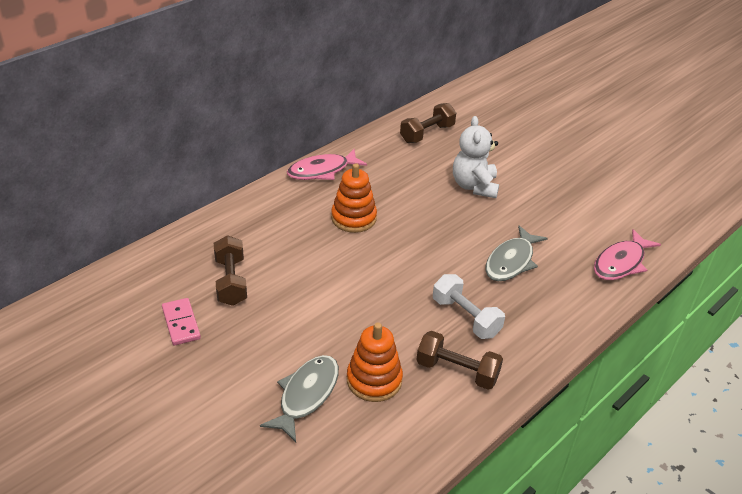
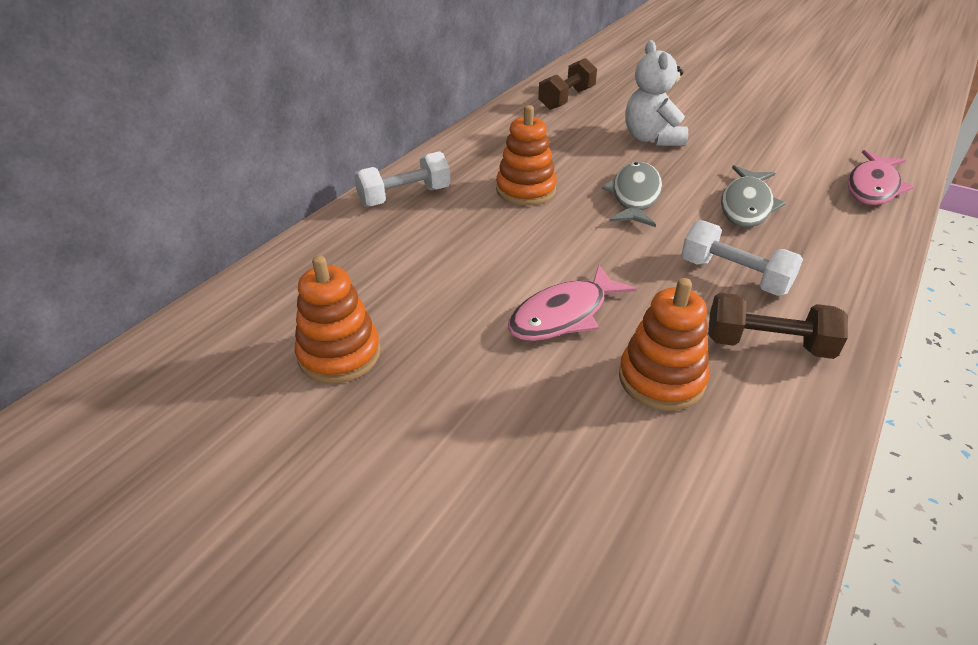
camera: 10 degrees left, 0 degrees up
pink domino [162,298,201,345] -> orange stacking toy [295,255,381,383]
brown dumbbell [214,235,247,306] -> none
grey fish [260,355,339,442] -> grey fish moved to [602,162,662,227]
pink fish [287,149,367,180] -> pink fish moved to [508,265,637,341]
none -> white dumbbell [354,151,451,207]

